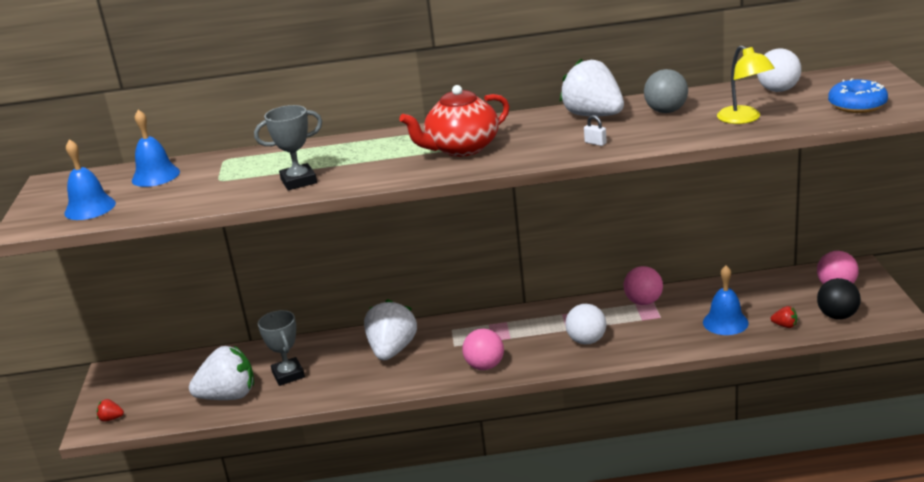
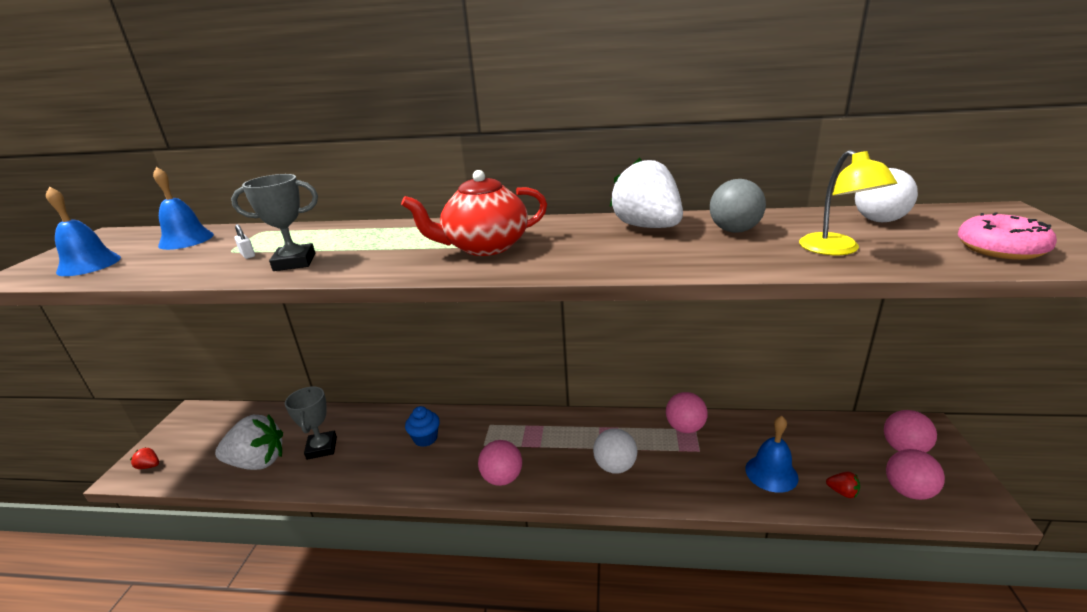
camera: 10 degrees right, 0 degrees up
white strawberry [364,299,417,360] -> blue cupcake [405,406,440,447]
white padlock [584,115,607,146] -> white padlock moved to [234,224,255,259]
black ball [817,278,861,320] -> pink ball [886,449,945,500]
blue donut [828,78,888,113] -> pink donut [958,212,1057,260]

